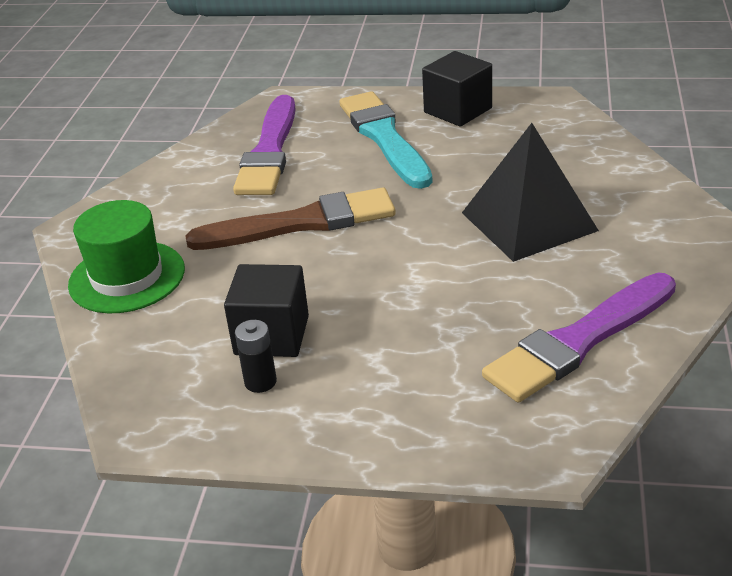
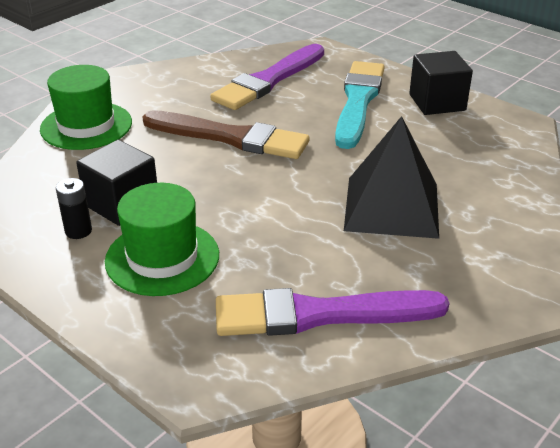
camera: 30 degrees right, 0 degrees up
none -> green hat [105,183,219,296]

